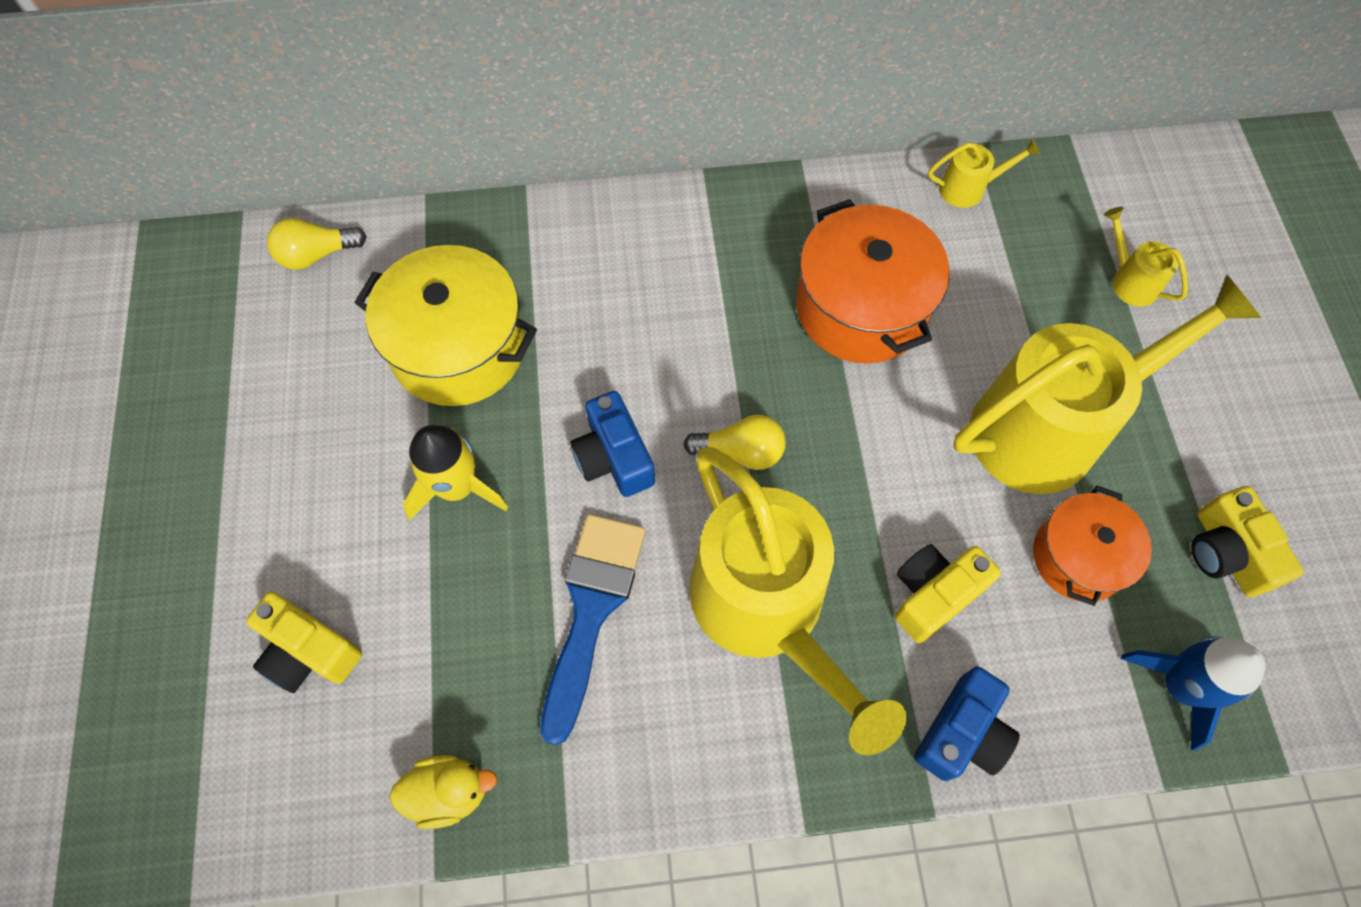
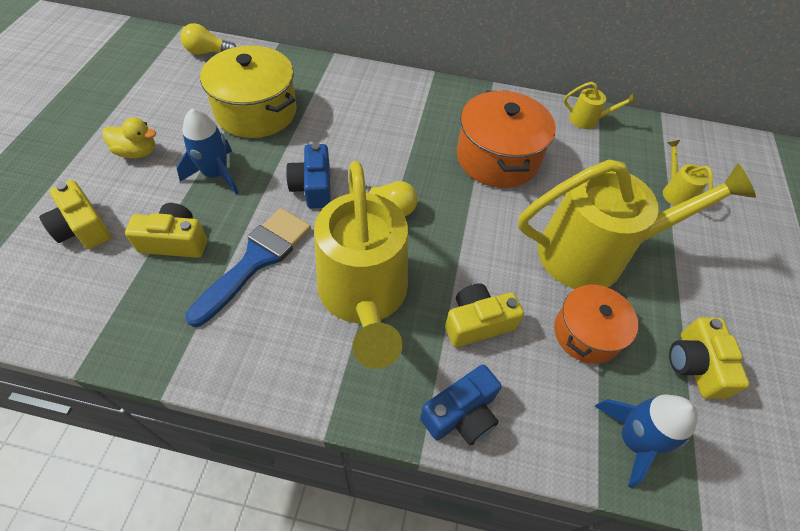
camera: 15 degrees right, 10 degrees down
yellow duck [389,755,497,829] -> yellow duck moved to [102,118,156,159]
yellow rocket [403,425,508,520] -> blue rocket [177,109,239,195]
none -> yellow camera [125,203,207,258]

